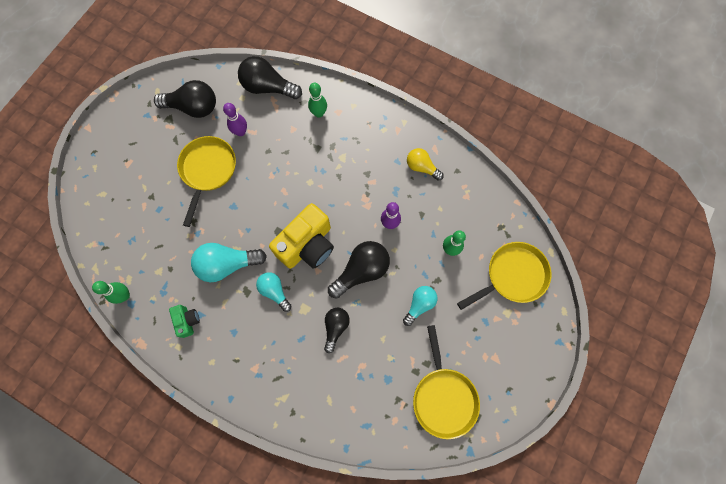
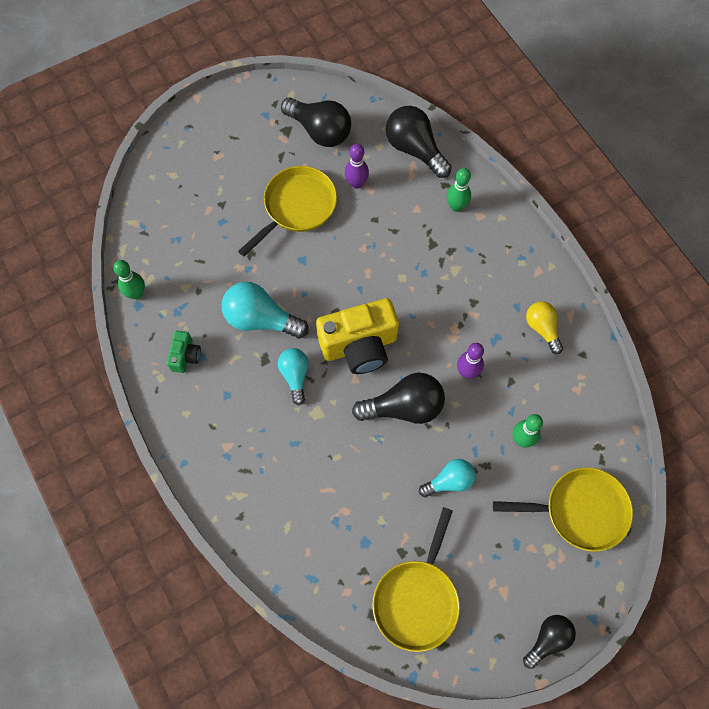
camera: 30 degrees right, 5 degrees down
black light bulb [324,308,350,353] -> black light bulb moved to [523,615,576,669]

